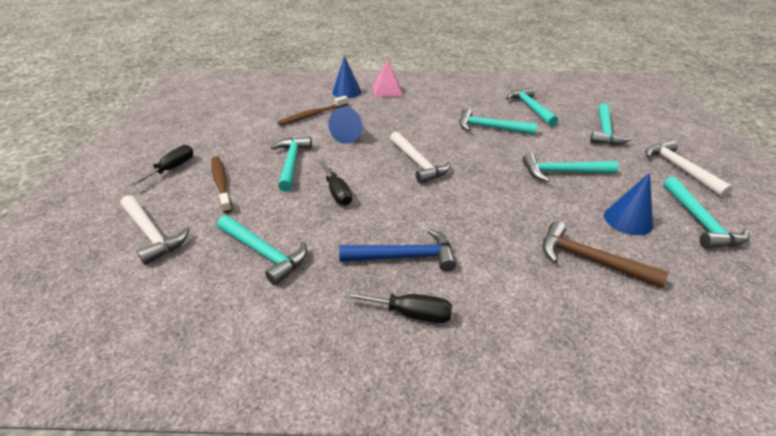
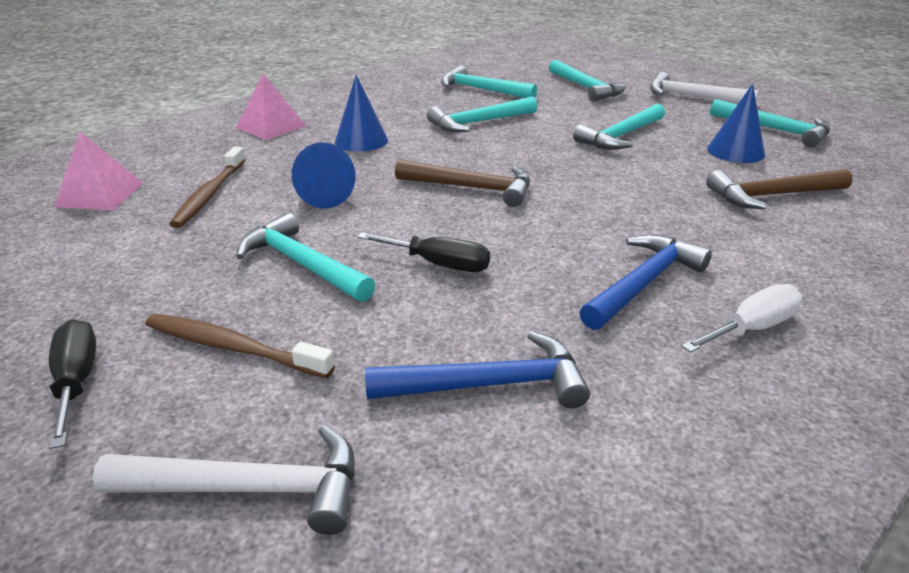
camera: 45 degrees left, 5 degrees down
turquoise hammer [217,215,307,285] -> blue hammer [365,331,590,408]
blue cone [332,56,361,98] -> blue cone moved to [335,75,388,152]
black screwdriver [344,292,452,323] -> white screwdriver [681,284,802,353]
white hammer [390,132,451,184] -> brown hammer [395,159,530,207]
none -> pink pyramid [54,131,143,210]

